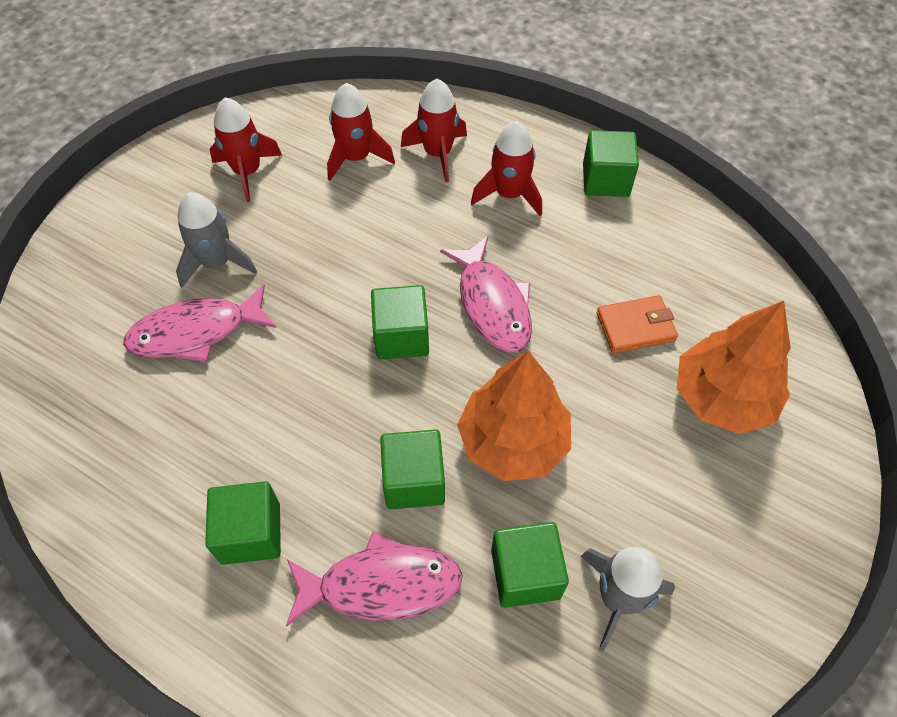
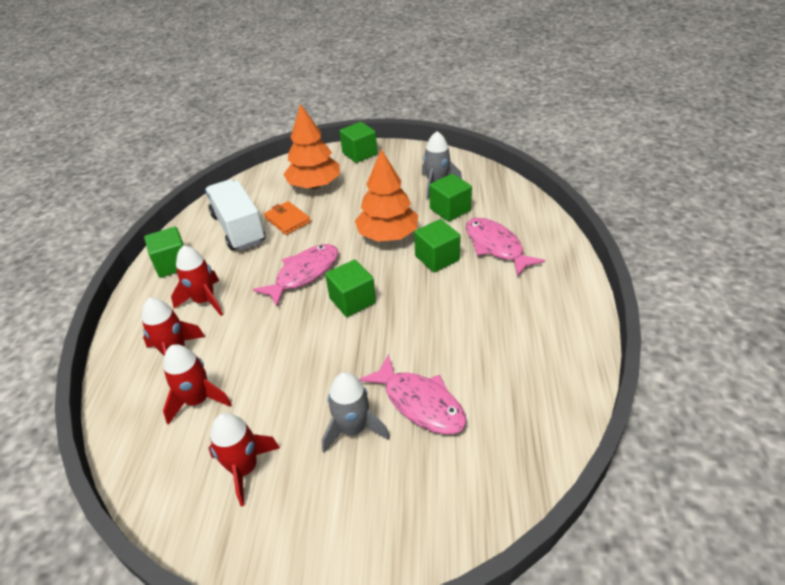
camera: 115 degrees left, 15 degrees down
green cube [205,481,281,565] -> green cube moved to [340,122,377,163]
none -> white truck [205,179,265,251]

